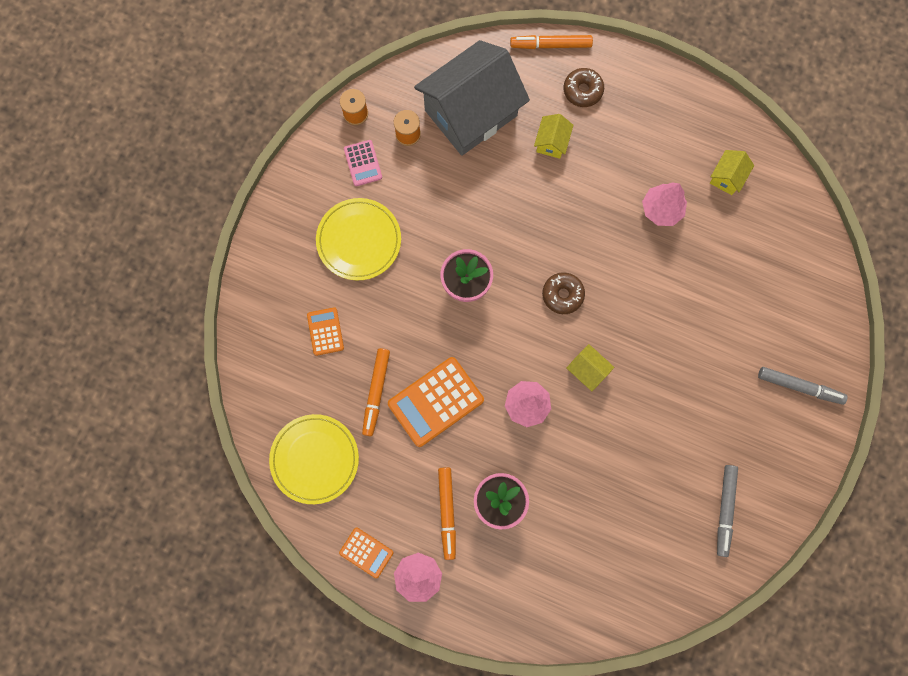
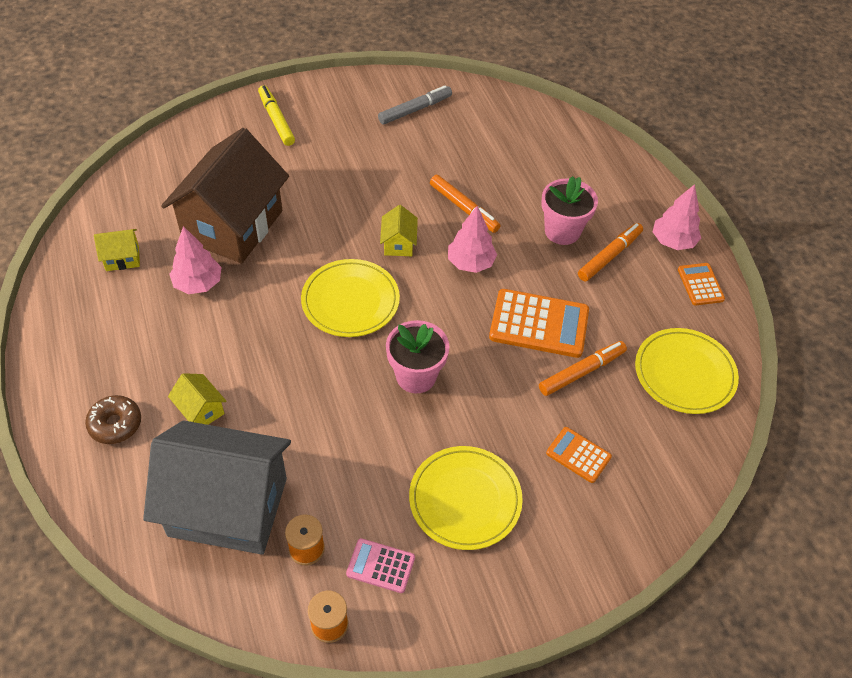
camera: 135 degrees left, 25 degrees down
orange calculator [307,307,344,356] -> orange calculator turned 90 degrees clockwise [546,427,612,483]
pink calculator [344,140,382,186] -> pink calculator turned 105 degrees counterclockwise [346,538,415,593]
orange marker [510,35,593,49] -> orange marker moved to [430,175,500,233]
yellow house [534,114,574,159] -> yellow house turned 75 degrees clockwise [168,373,226,425]
brown donut [542,272,585,314] -> yellow plate [301,259,400,337]
grey marker [758,367,848,405] -> yellow marker [258,85,295,146]
none -> brown house [161,128,289,263]

